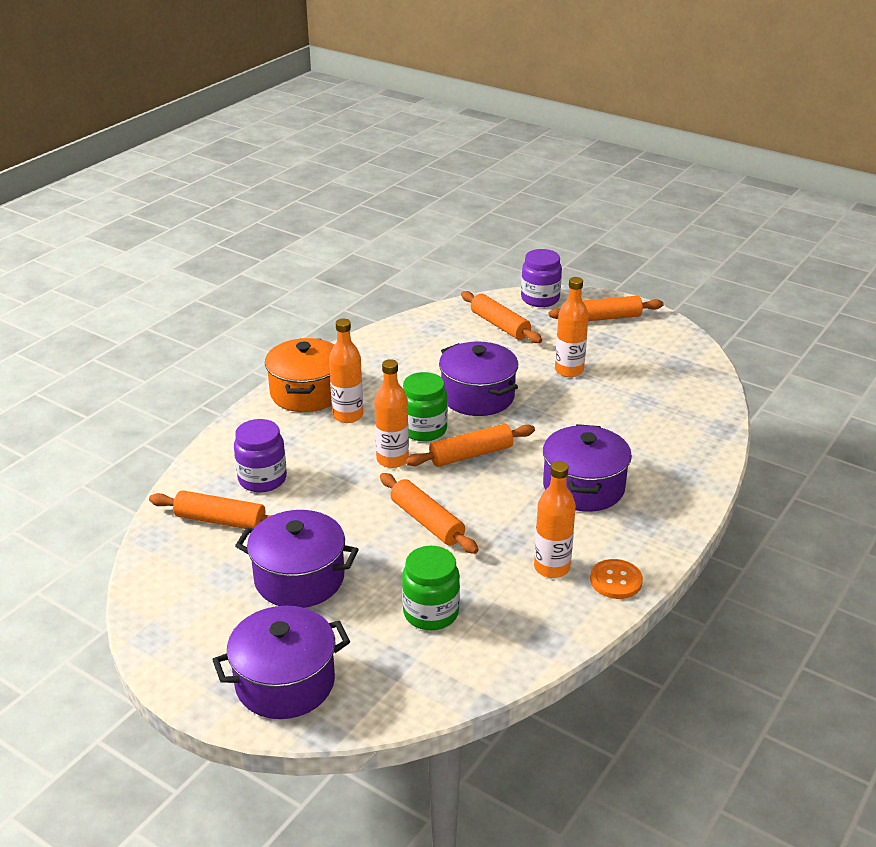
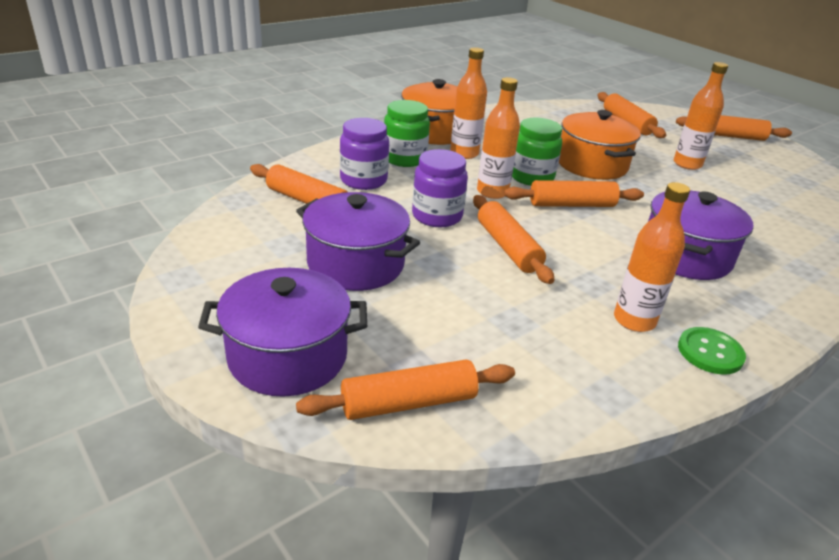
camera: 15 degrees right, 0 degrees up
green jar [402,546,460,630] -> green jar moved to [384,100,430,167]
purple pot [439,341,518,416] -> orange pot [559,110,641,180]
purple jar [521,249,562,307] -> purple jar moved to [412,149,468,227]
orange button [590,559,643,599] -> green button [678,327,746,375]
none -> orange rolling pin [296,360,515,420]

